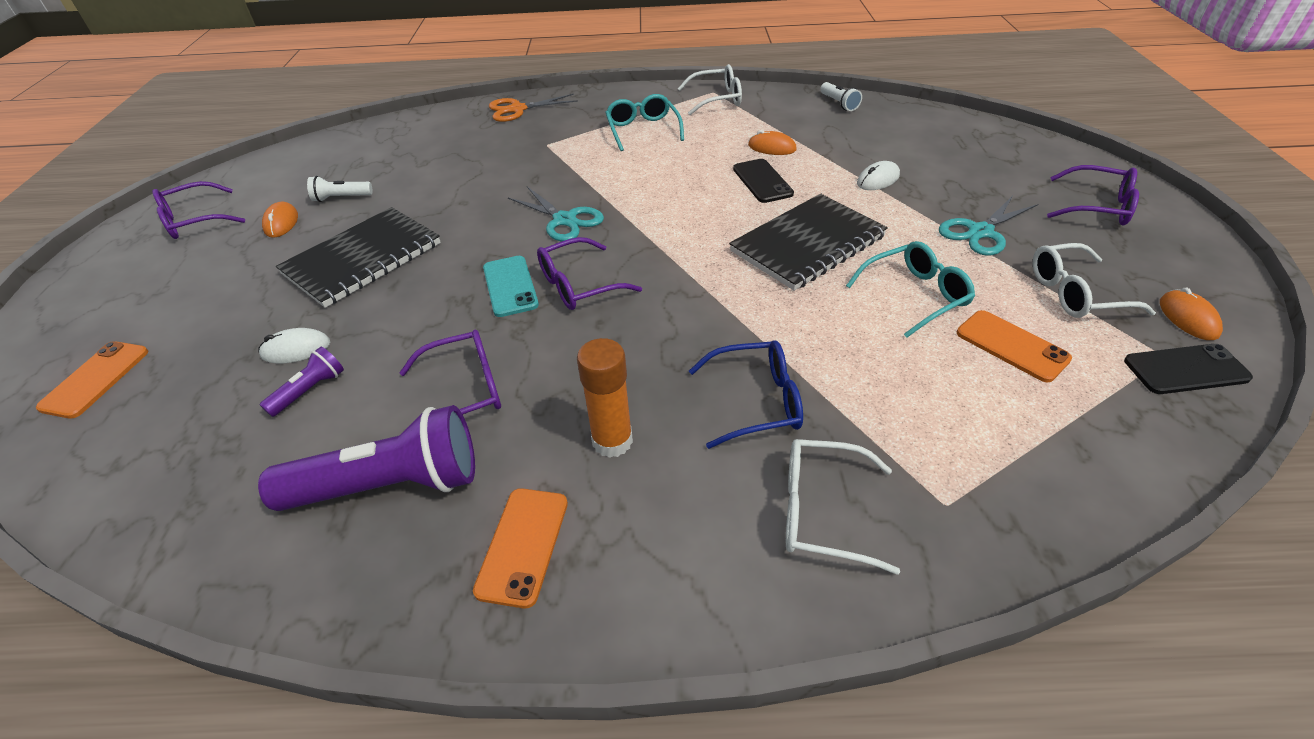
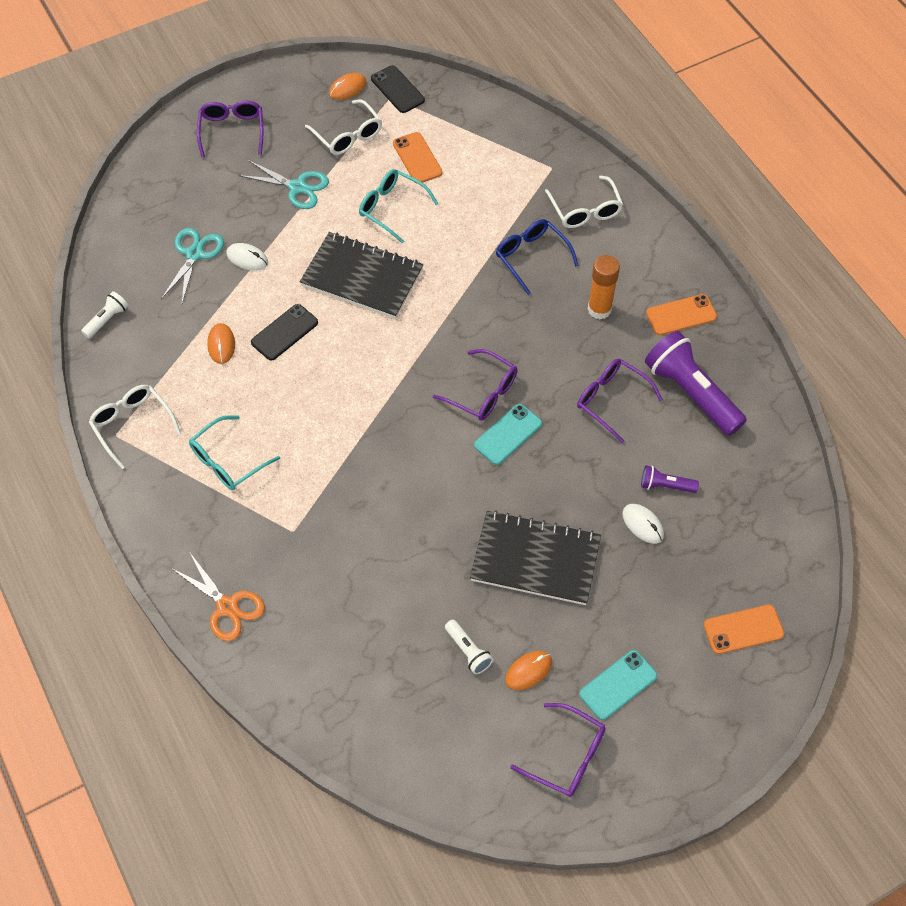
camera: 120 degrees left, 15 degrees up
turquoise scissors [508,187,604,241] -> turquoise scissors moved to [161,228,224,303]
orange phone [957,310,1072,382] -> orange phone turned 45 degrees counterclockwise [393,132,443,183]
none -> turquoise phone [579,650,657,720]

